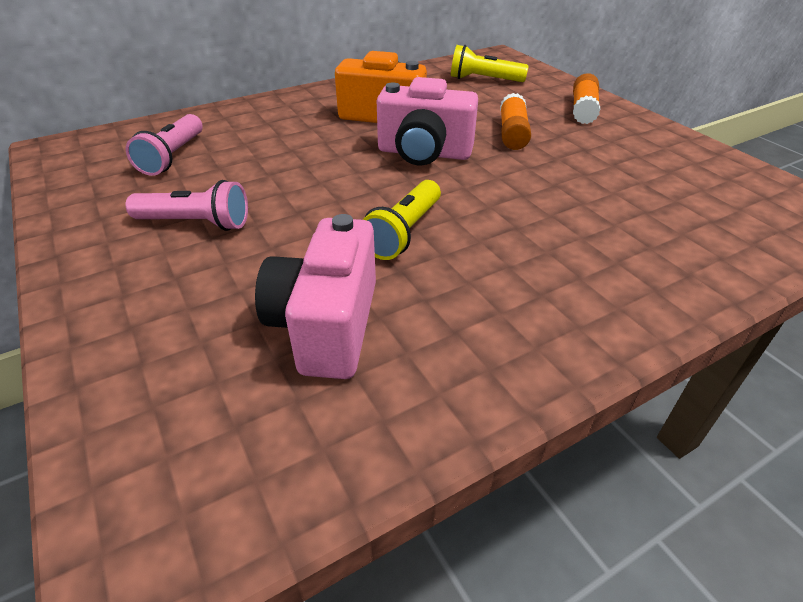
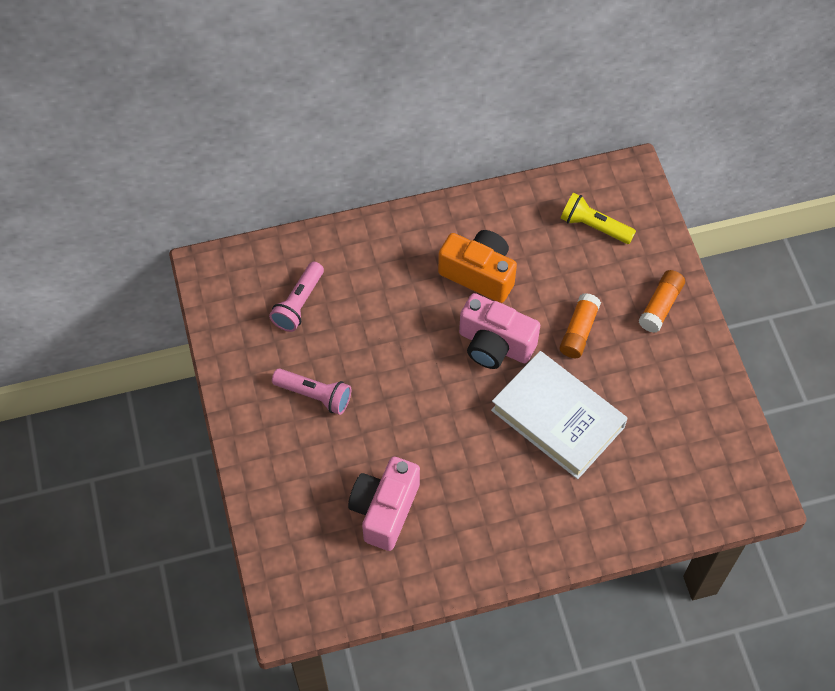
camera: 15 degrees right, 20 degrees up
yellow flashlight [362,180,441,260] -> none
none -> white book [491,351,628,479]

